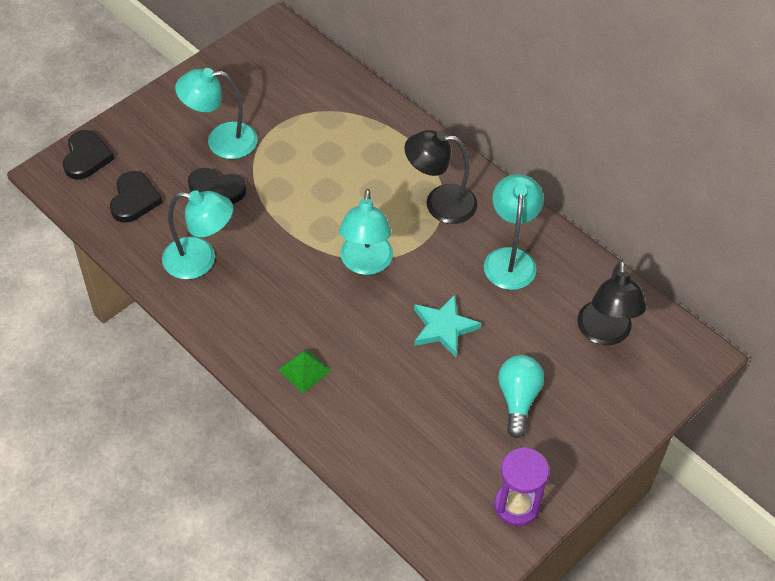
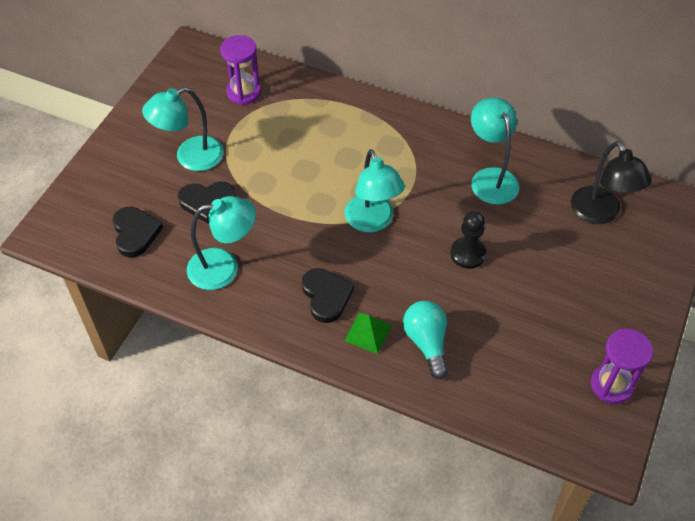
camera: 20 degrees left, 0 degrees up
black heart [63,130,114,180] -> black heart moved to [302,268,354,323]
black lamp [405,130,477,224] -> none
turquoise star [414,294,481,357] -> black pawn [451,211,486,269]
turquoise light bulb [498,355,544,438] -> turquoise light bulb moved to [403,301,448,379]
none -> purple hourglass [220,35,261,105]

